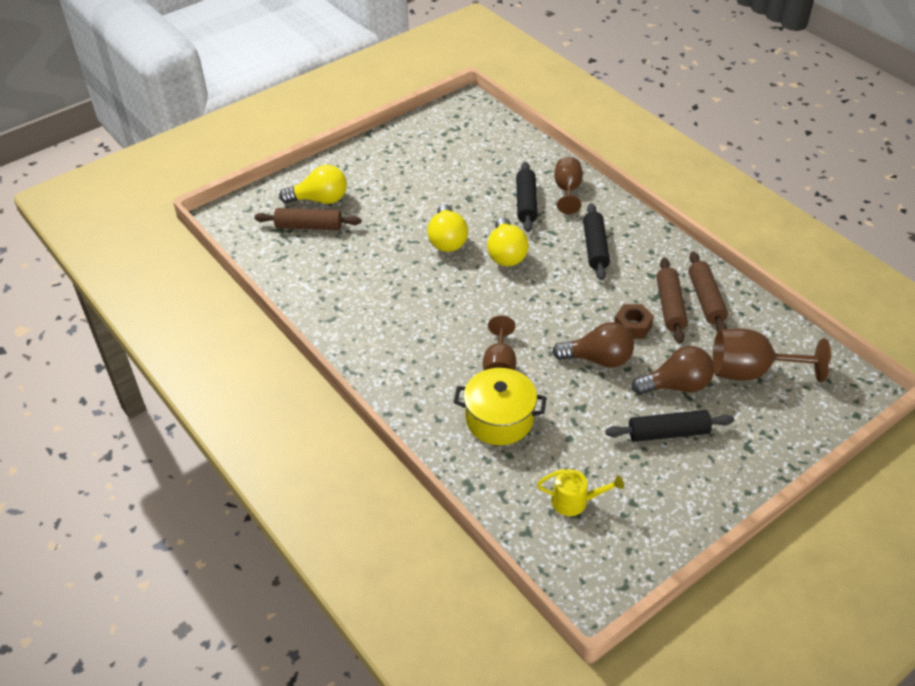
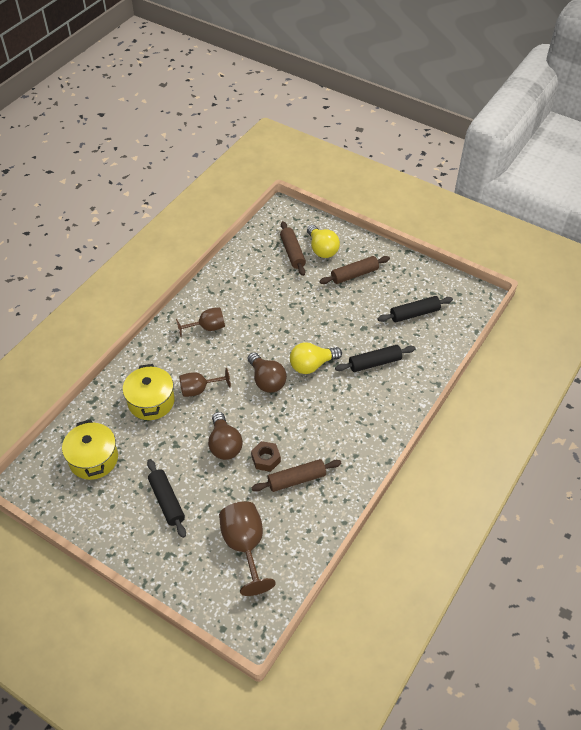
camera: 70 degrees right, 5 degrees up
yellow light bulb [427,204,468,252] -> none
yellow watering can [537,469,624,516] -> yellow pot [62,419,118,480]
brown goblet [554,157,583,214] -> brown goblet moved to [176,307,225,337]
black rolling pin [583,203,610,280] -> black rolling pin moved to [378,296,453,322]
brown light bulb [632,346,714,395] -> brown light bulb moved to [248,352,287,393]
brown rolling pin [688,252,728,331] -> brown rolling pin moved to [319,256,390,284]

